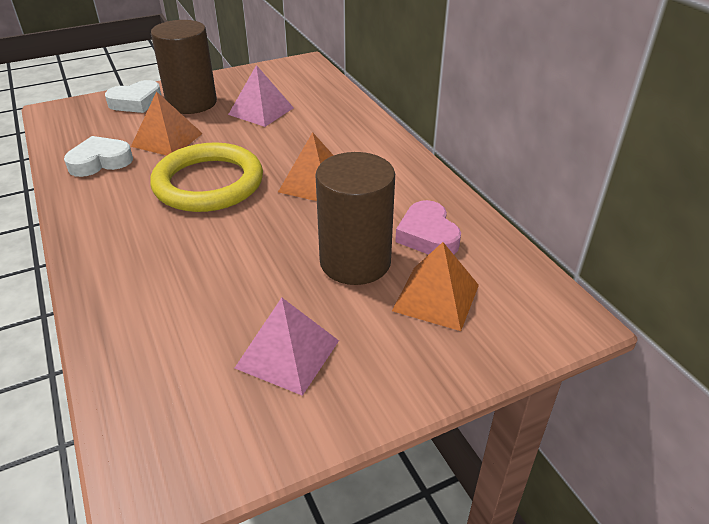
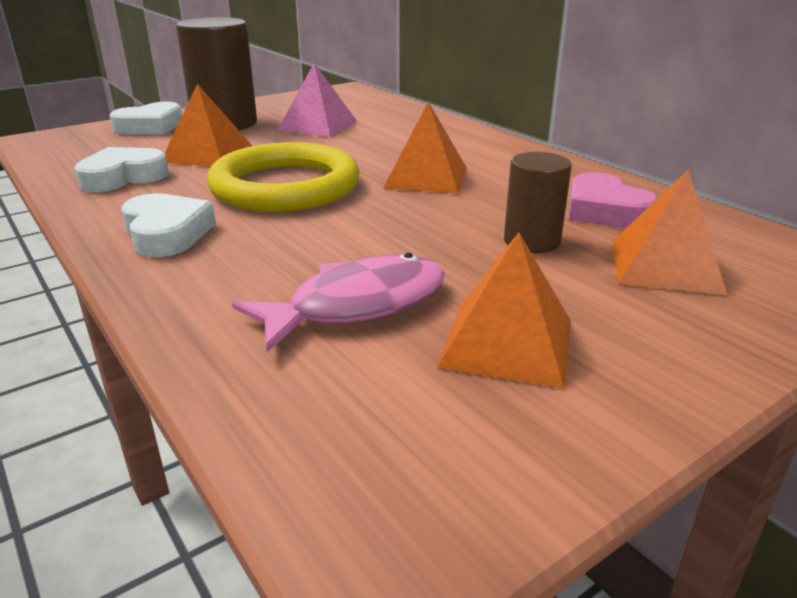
camera: 10 degrees left, 10 degrees down
pink pyramid [235,298,339,396] -> orange pyramid [437,232,571,388]
brown cylinder [315,152,395,285] -> brown cylinder [504,152,572,253], size x0.57
none -> white heart [121,193,216,257]
none -> pink fish [232,253,445,353]

